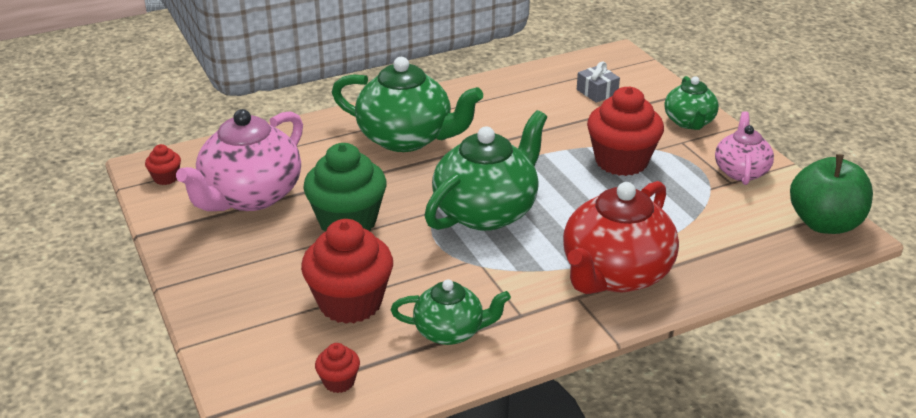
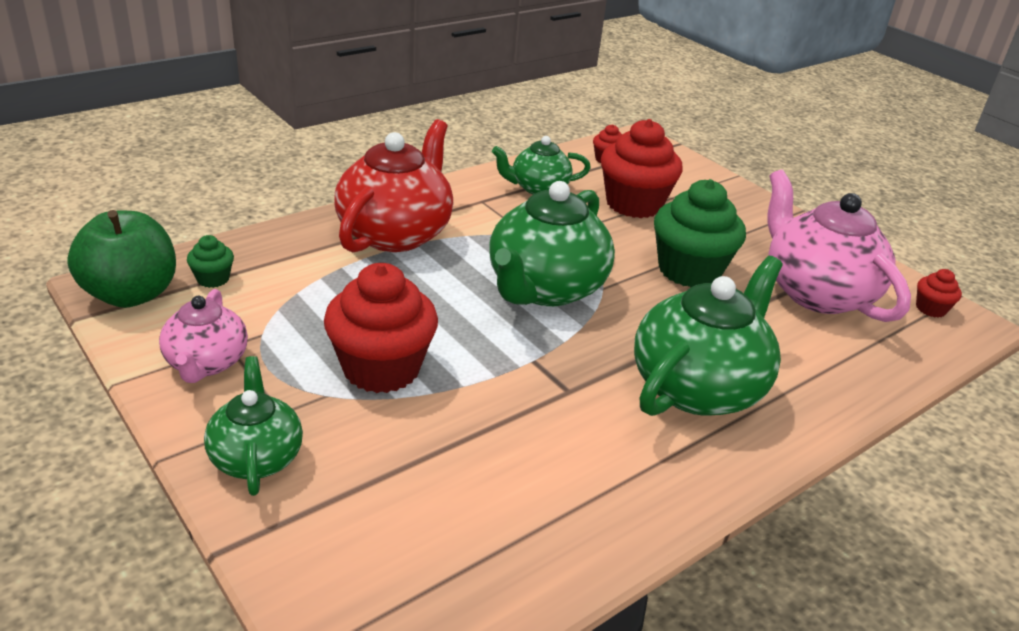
camera: 165 degrees right, 0 degrees up
pink teapot [176,109,303,211] -> pink teapot turned 45 degrees counterclockwise [767,170,911,322]
green teapot [332,57,483,152] -> green teapot turned 120 degrees clockwise [634,256,783,416]
grey gift [577,62,620,103] -> none
none -> green cupcake [187,235,234,288]

